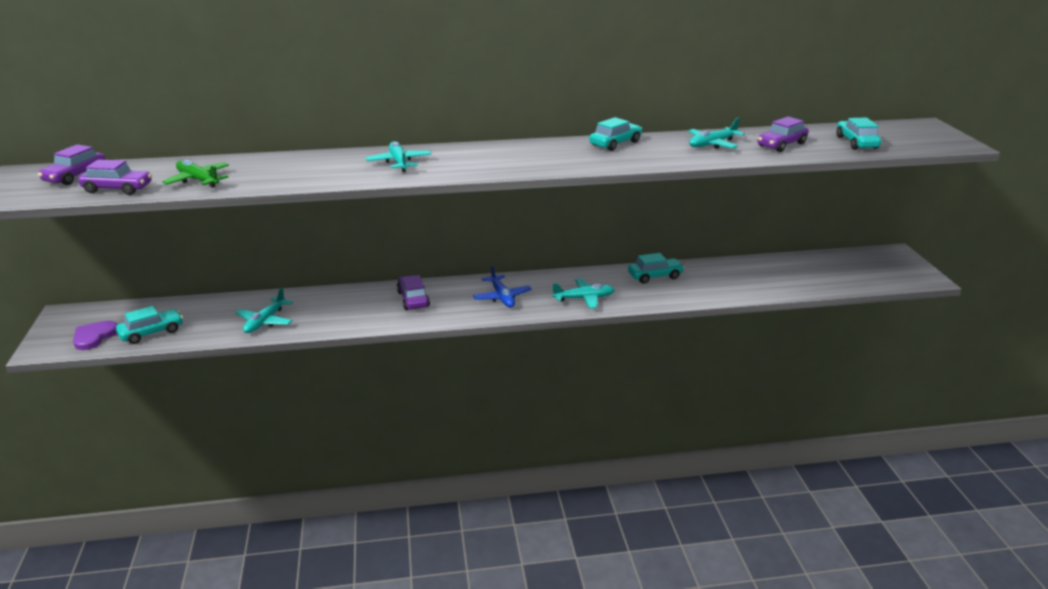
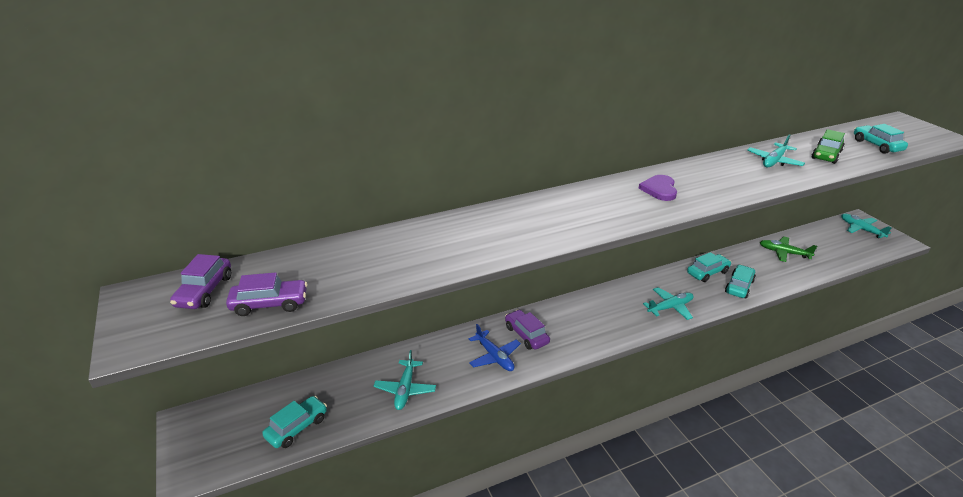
camera: 15 degrees left, 5 degrees up
purple heart [73,321,118,350] -> purple heart moved to [638,175,677,201]
green plane [162,160,229,188] -> green plane moved to [760,236,817,262]
turquoise plane [365,141,431,172] -> turquoise plane moved to [841,214,891,238]
blue plane [473,265,532,308] -> blue plane moved to [469,324,521,371]
turquoise car [589,117,642,151] -> turquoise car moved to [725,265,756,298]
purple car [757,117,809,152] -> green car [812,129,845,164]

